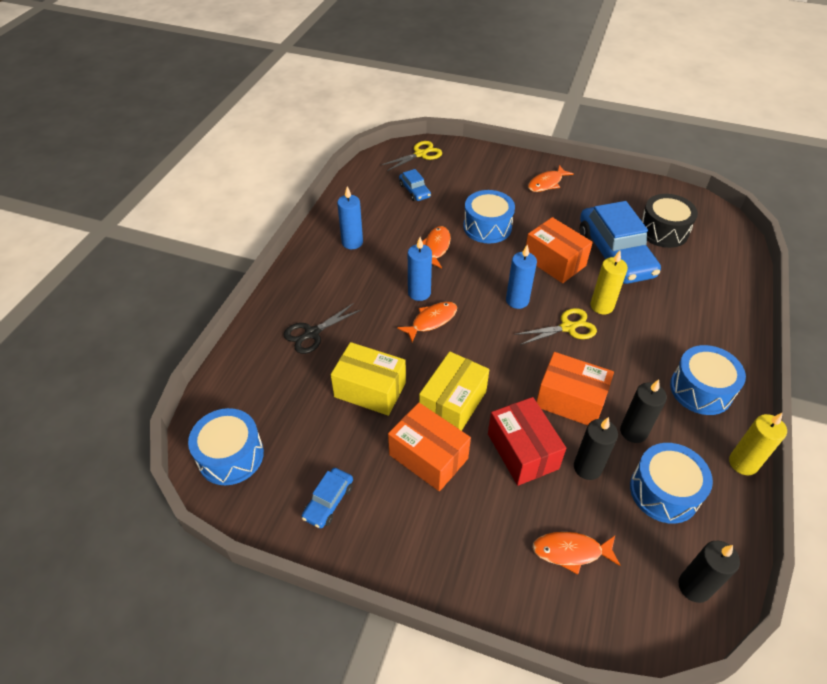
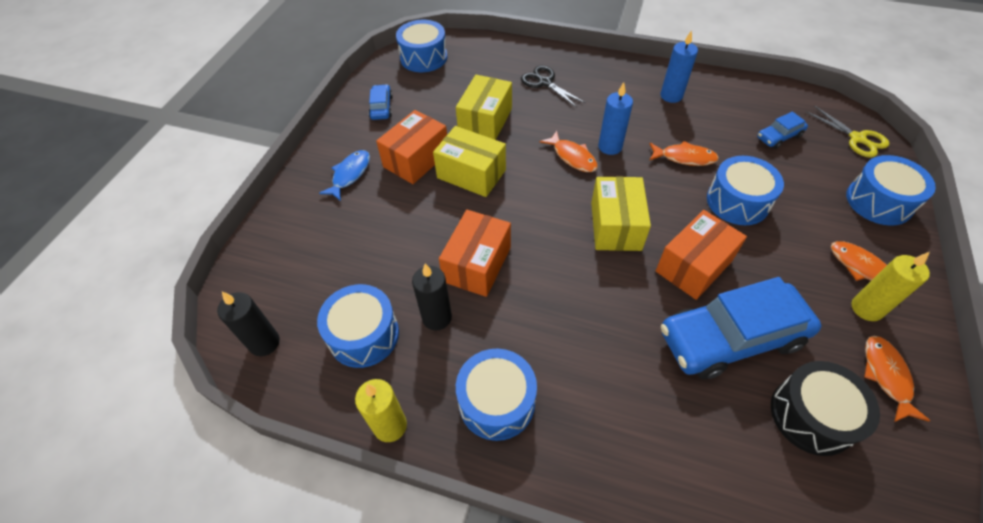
camera: 90 degrees right, 5 degrees up
blue car [302,468,353,529] -> blue car turned 60 degrees clockwise [368,84,393,120]
red box [488,397,566,486] -> none
blue candle [506,244,537,309] -> yellow box [591,176,651,251]
yellow scissors [514,308,597,345] -> none
orange fish [532,532,621,574] -> orange fish moved to [864,336,930,422]
black candle [574,417,618,480] -> none
yellow candle [590,251,628,314] -> yellow candle moved to [851,252,930,321]
none -> blue fish [319,150,370,201]
none -> blue drum [846,155,936,226]

